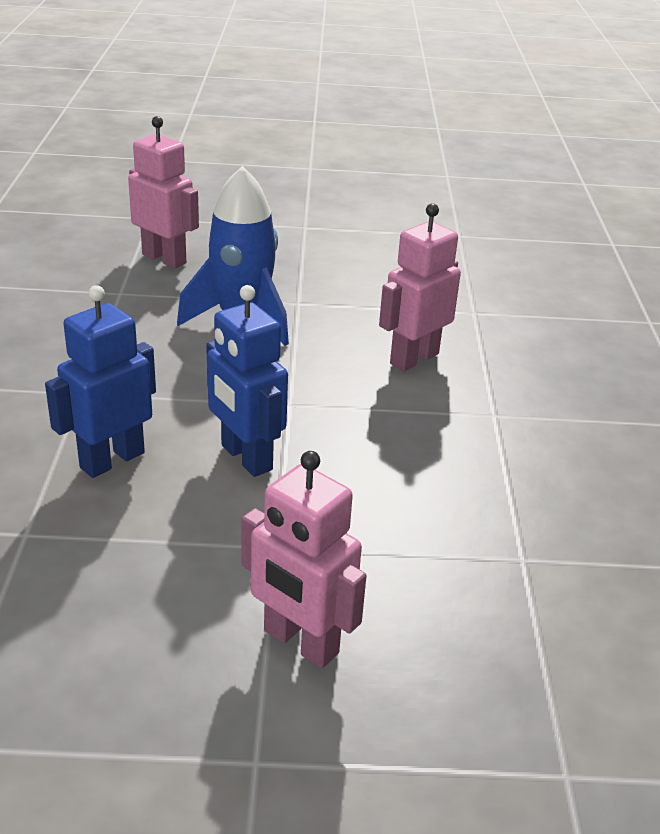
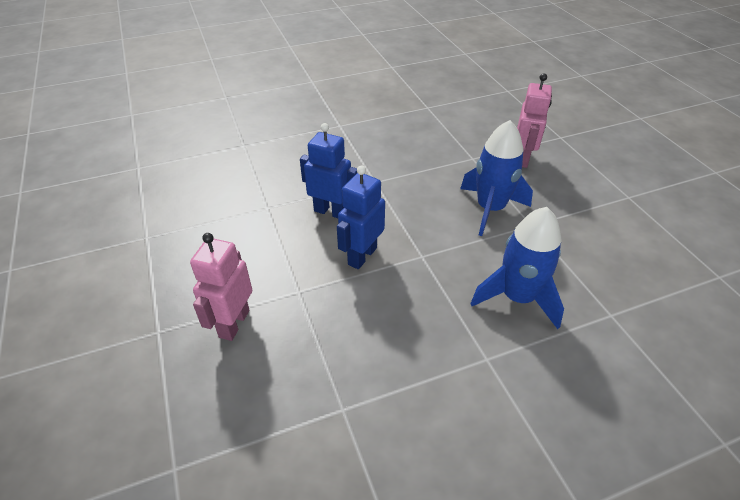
camera: 70 degrees right, 10 degrees up
pink robot [379,203,461,371] -> blue rocket [470,207,564,329]

